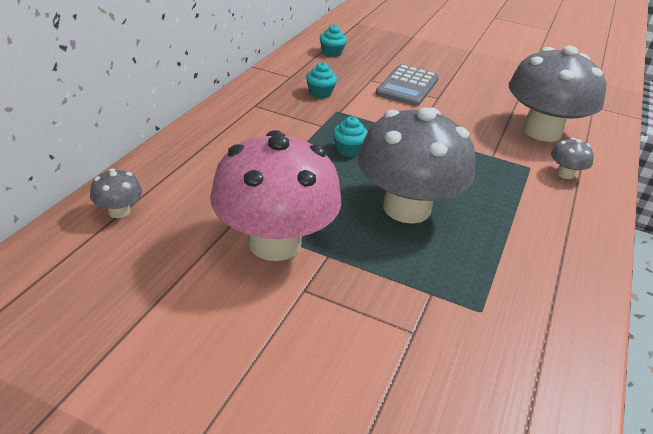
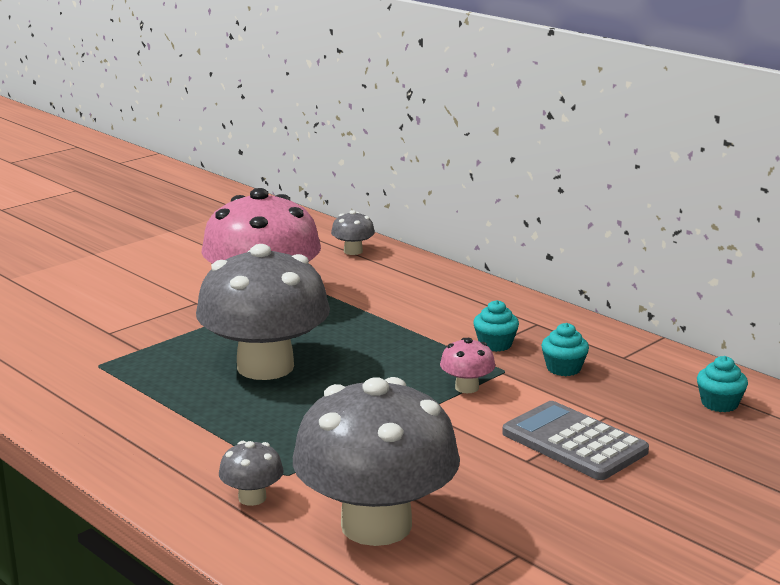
camera: 115 degrees right, 15 degrees down
turquoise cupcake [333,116,368,157] -> turquoise cupcake moved to [473,300,519,352]
none -> pink mushroom [440,338,495,393]

